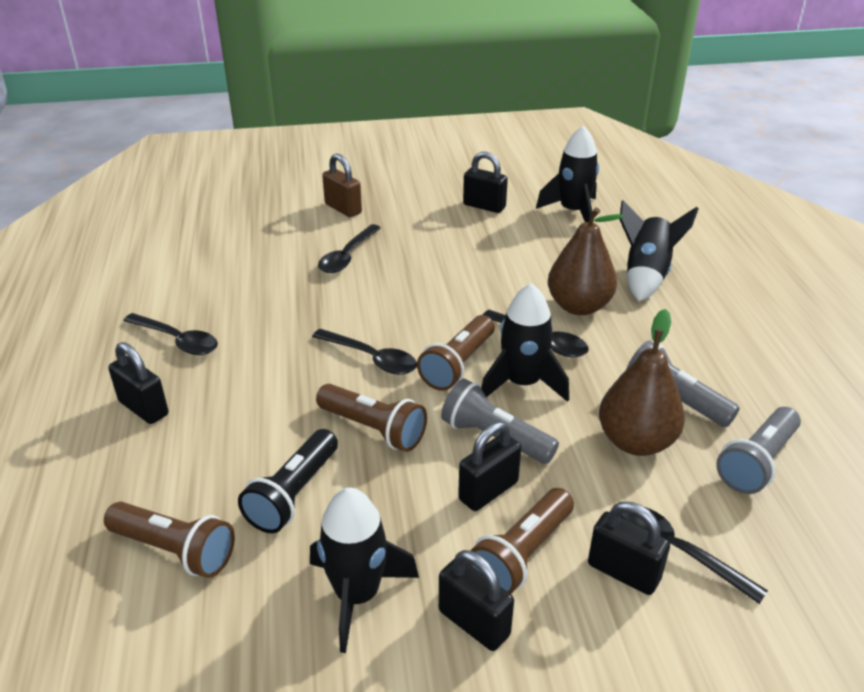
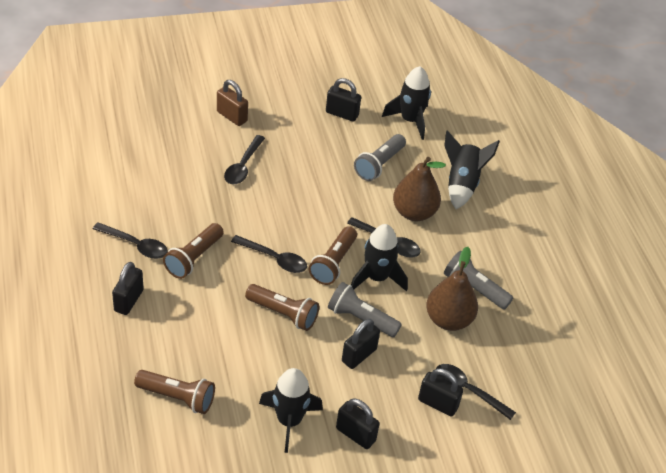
camera: 10 degrees left, 10 degrees up
black padlock [108,342,168,424] -> black padlock turned 75 degrees clockwise [112,262,144,315]
black flashlight [238,429,338,533] -> none
brown flashlight [468,488,574,594] -> brown flashlight moved to [163,223,224,279]
grey flashlight [716,407,801,494] -> grey flashlight moved to [354,134,406,181]

